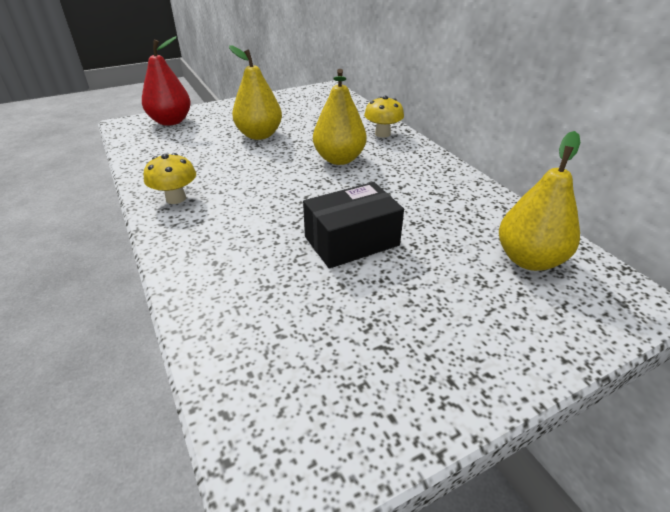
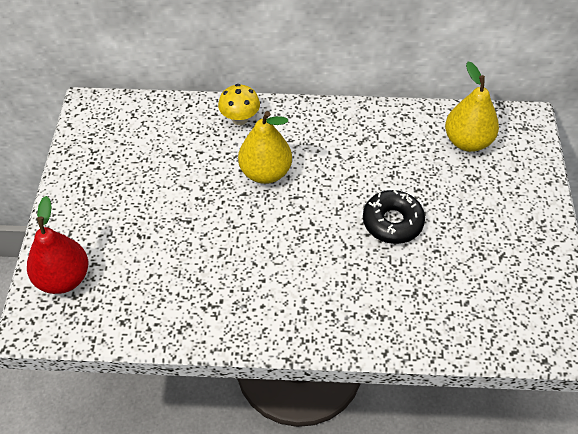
camera: 60 degrees left, 15 degrees up
yellow mushroom [144,153,196,204] -> none
yellow pear [229,45,282,140] -> none
black box [303,182,404,268] -> black donut [363,190,425,244]

